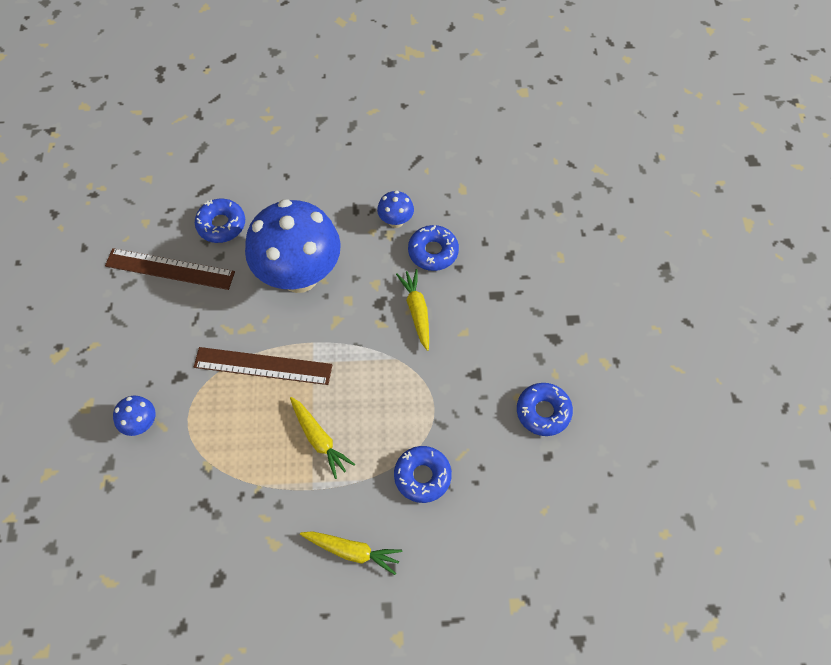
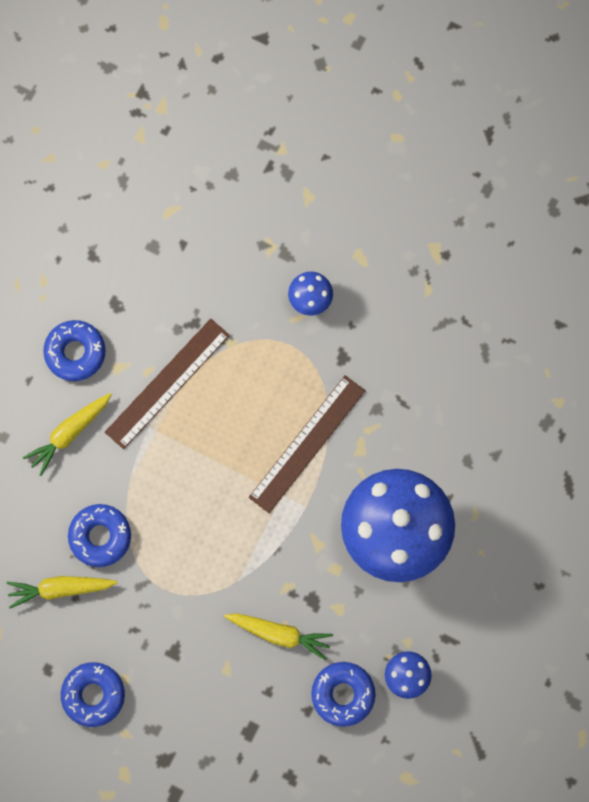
camera: 120 degrees right, 15 degrees up
brown ruler [105,248,235,290] -> brown ruler moved to [105,319,230,449]
blue donut [195,199,245,243] -> blue donut moved to [43,320,106,381]
yellow carrot [290,397,355,479] -> yellow carrot moved to [7,576,117,608]

